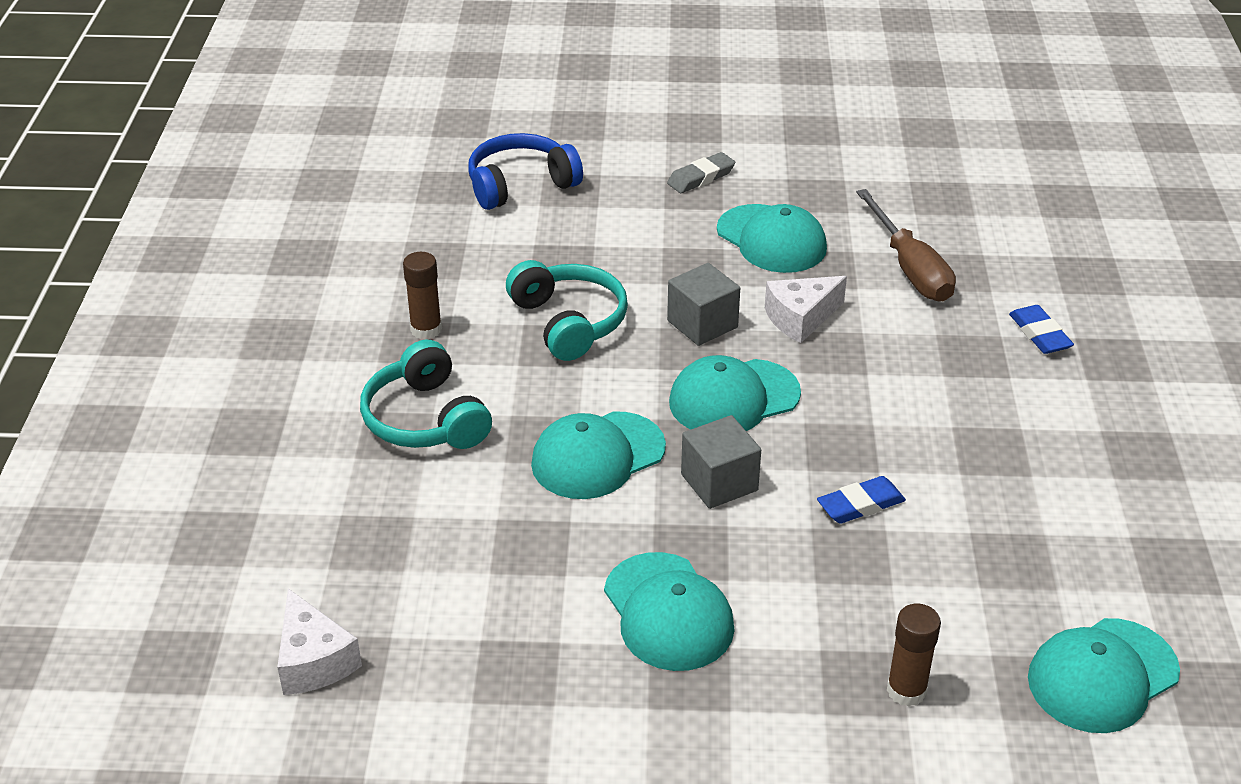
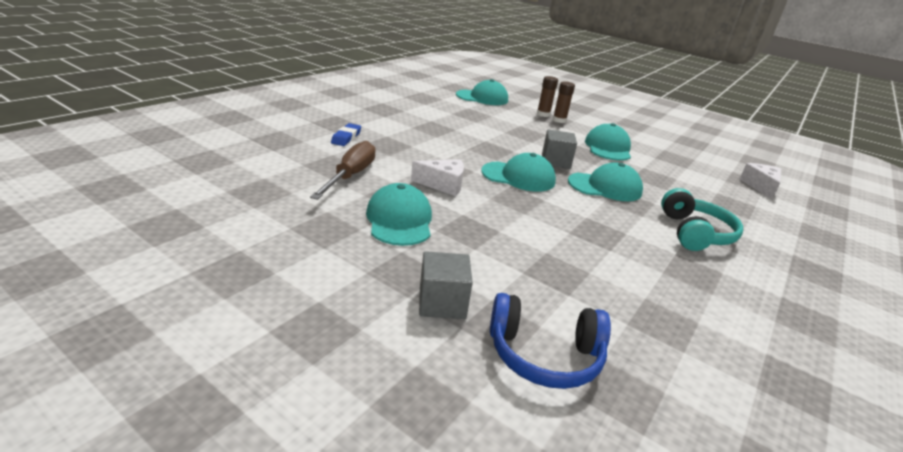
camera: 150 degrees left, 10 degrees down
brown glue stick [403,252,442,340] -> brown glue stick moved to [553,81,575,123]
turquoise headphones [506,260,628,361] -> none
grey eraser [667,152,735,193] -> none
grey cube [667,263,740,346] -> grey cube moved to [419,251,473,319]
blue eraser [817,476,906,524] -> none

